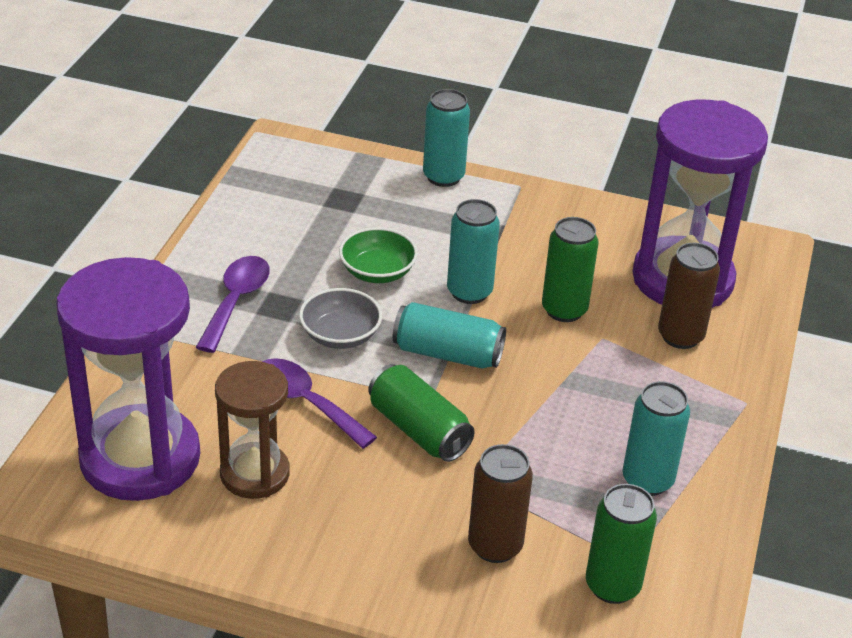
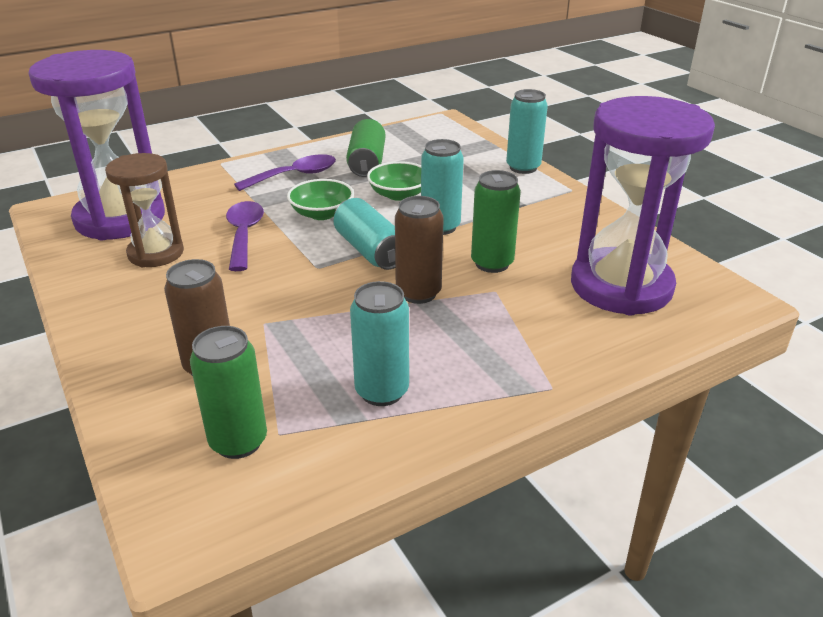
camera: 45 degrees right, 5 degrees down
grey bowl [299,288,382,349] -> green bowl [287,179,354,220]
green can [368,364,475,462] -> green can moved to [346,119,386,177]
brown can [658,243,720,349] -> brown can moved to [395,196,444,304]

